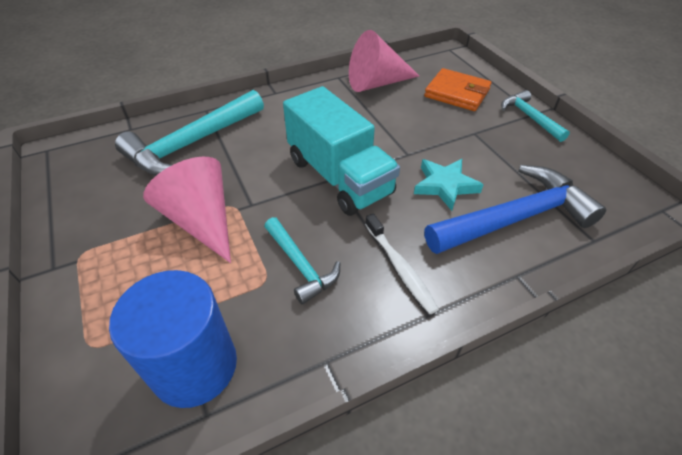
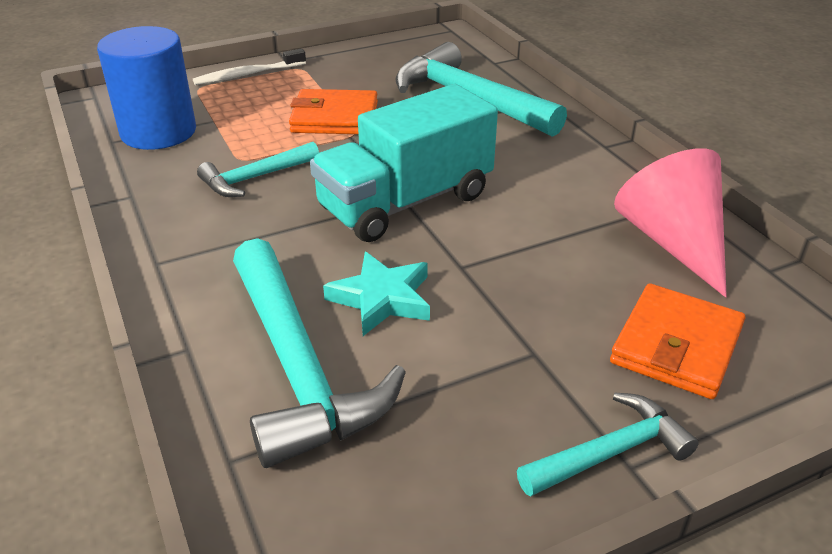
camera: 90 degrees right, 10 degrees down
pink cone [143,157,231,263] -> orange wallet [289,89,378,134]
white toothbrush [365,214,439,314] -> white toothbrush moved to [193,49,306,85]
blue hammer [424,165,606,254] -> turquoise hammer [233,238,406,468]

